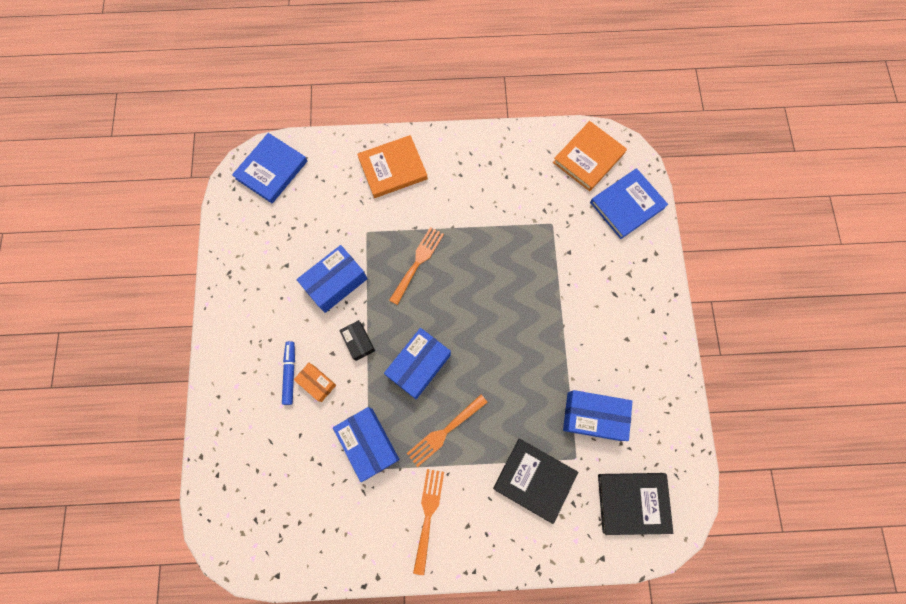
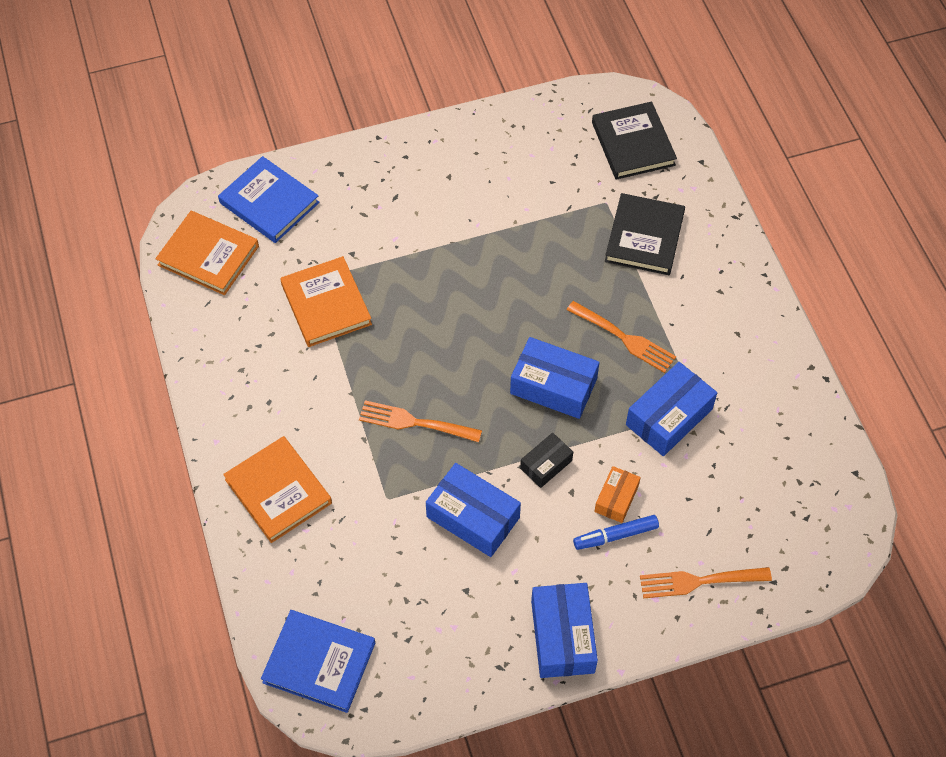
camera: 105 degrees left, 15 degrees down
orange fork [413,469,444,575] -> orange fork moved to [640,567,772,599]
blue box [563,390,633,441] -> blue box moved to [531,583,598,678]
none -> orange book [280,256,372,347]

